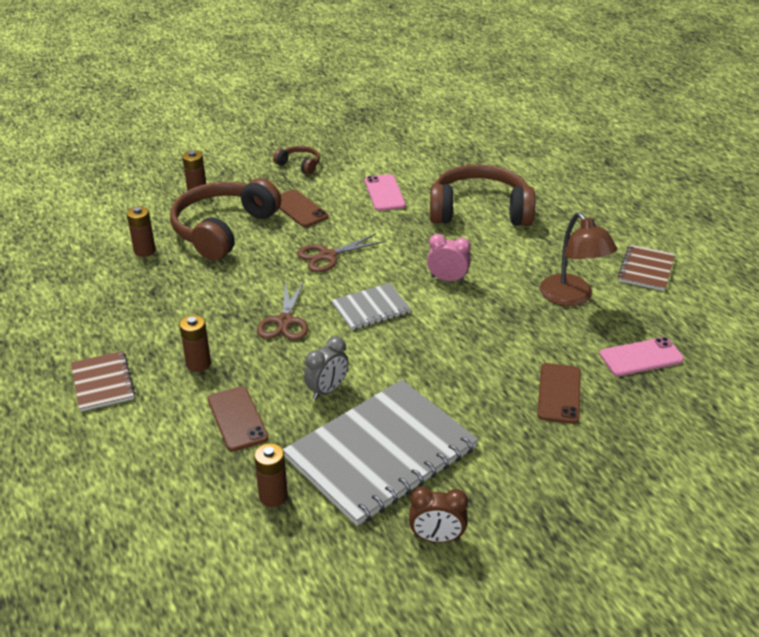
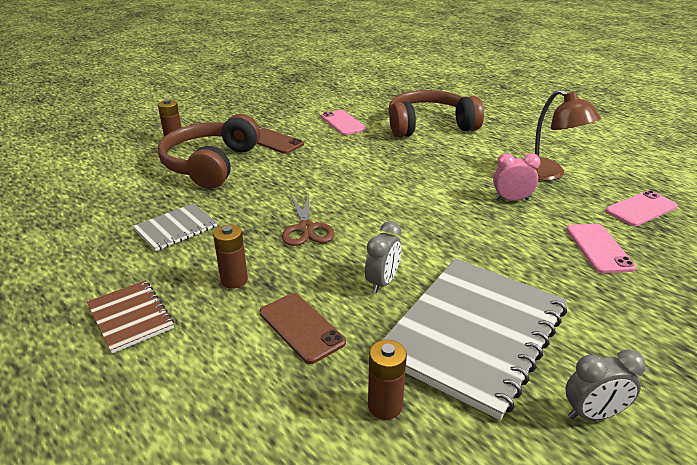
camera: 15 degrees left, 5 degrees down
brown battery [127,206,156,257] -> none
brown headphones [273,146,320,175] -> none
brown scissors [297,234,385,272] -> none
grey notebook [332,283,411,330] -> grey notebook moved to [133,203,218,251]
brown clock [409,487,468,543] -> grey clock [565,349,646,420]
pink clock [427,234,471,283] -> pink clock moved to [493,153,541,201]
brown phone [537,363,581,424] -> pink phone [566,224,636,273]
brown notebook [618,245,675,291] -> none

